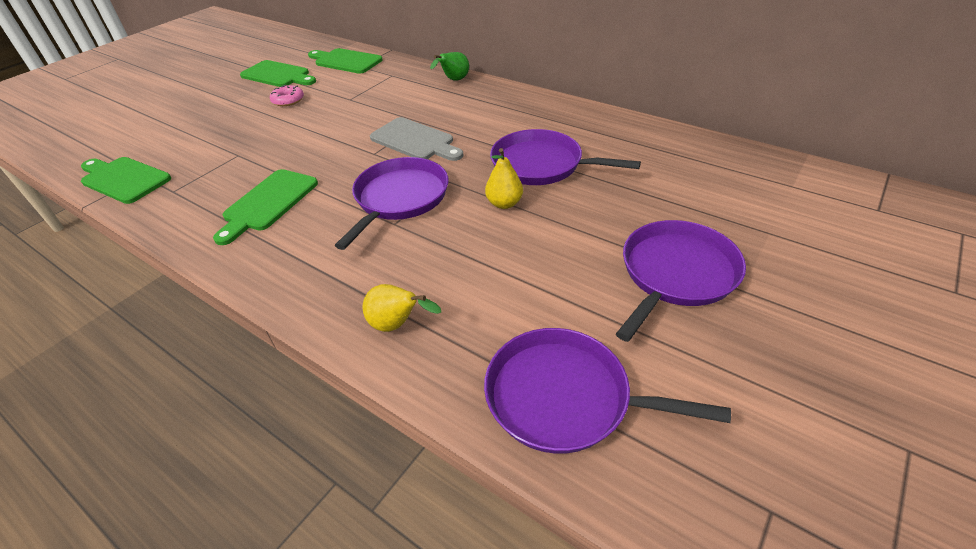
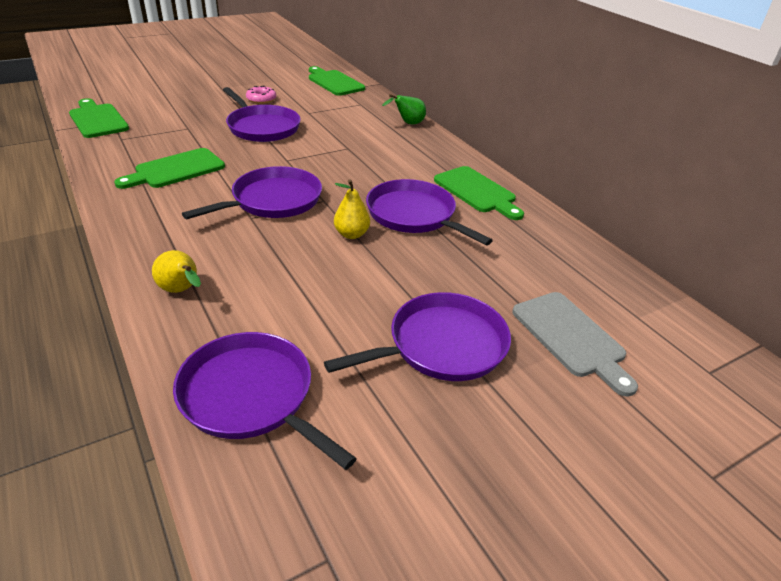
camera: 20 degrees right, 5 degrees down
green cutting board [240,60,316,87] -> green cutting board moved to [434,166,524,220]
grey cutting board [370,117,463,161] -> grey cutting board moved to [512,292,638,397]
none -> purple pan [223,87,301,142]

